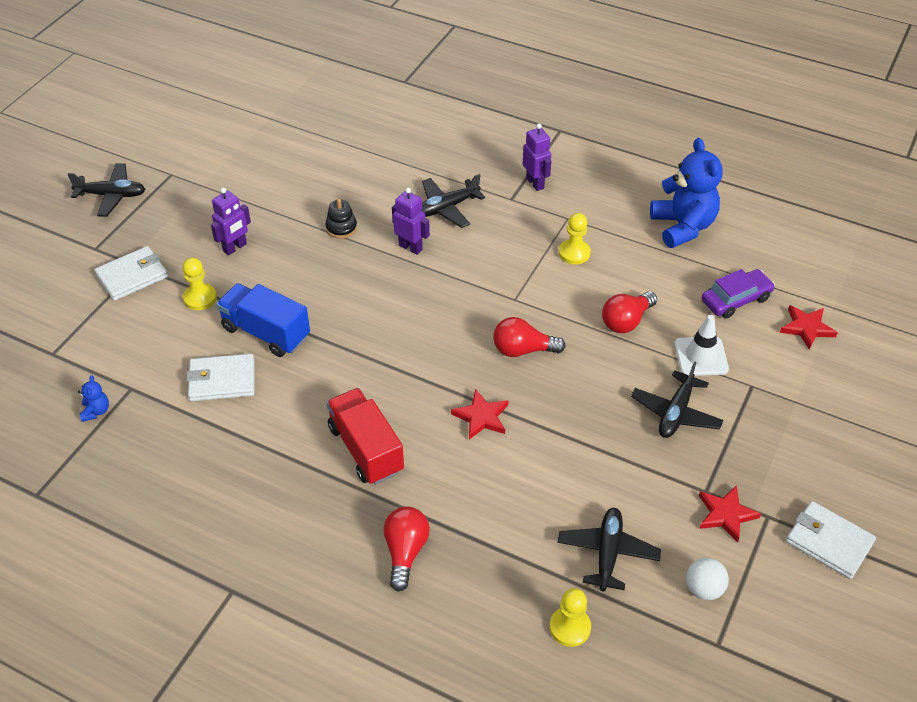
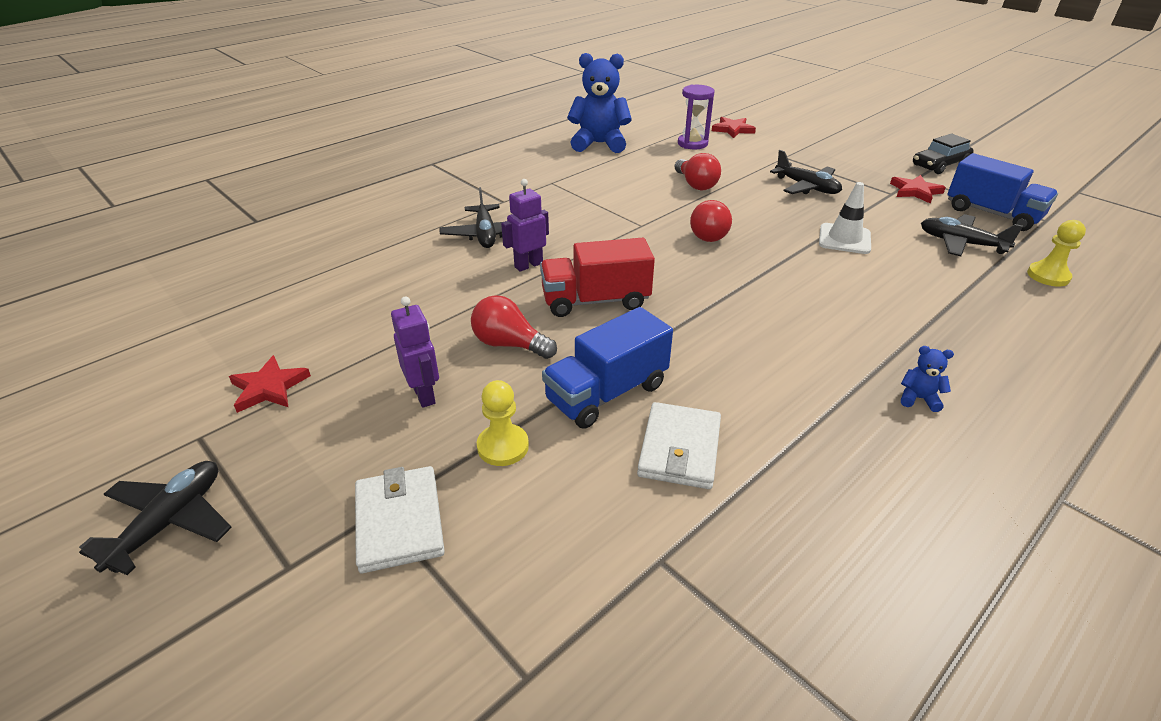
camera: 70 degrees left, 10 degrees down
blue teddy bear [78,375,109,422] -> blue teddy bear moved to [901,346,954,412]
black stacking toy [325,198,357,239] -> none
red truck [326,388,404,485] -> red truck moved to [540,238,655,317]
red light bulb [384,506,430,591] -> red light bulb moved to [471,295,557,359]
red star [451,389,508,440] -> red star moved to [229,355,311,413]
purple robot [523,123,551,191] -> none
yellow pawn [559,213,591,265] -> none
white traffic cone [674,315,729,376] -> white traffic cone moved to [819,182,871,254]
white ball [686,558,729,600] -> blue truck [947,153,1058,231]
purple car [701,269,775,319] -> purple hourglass [678,85,715,149]
white wallet [786,501,876,579] -> black car [913,133,974,174]

